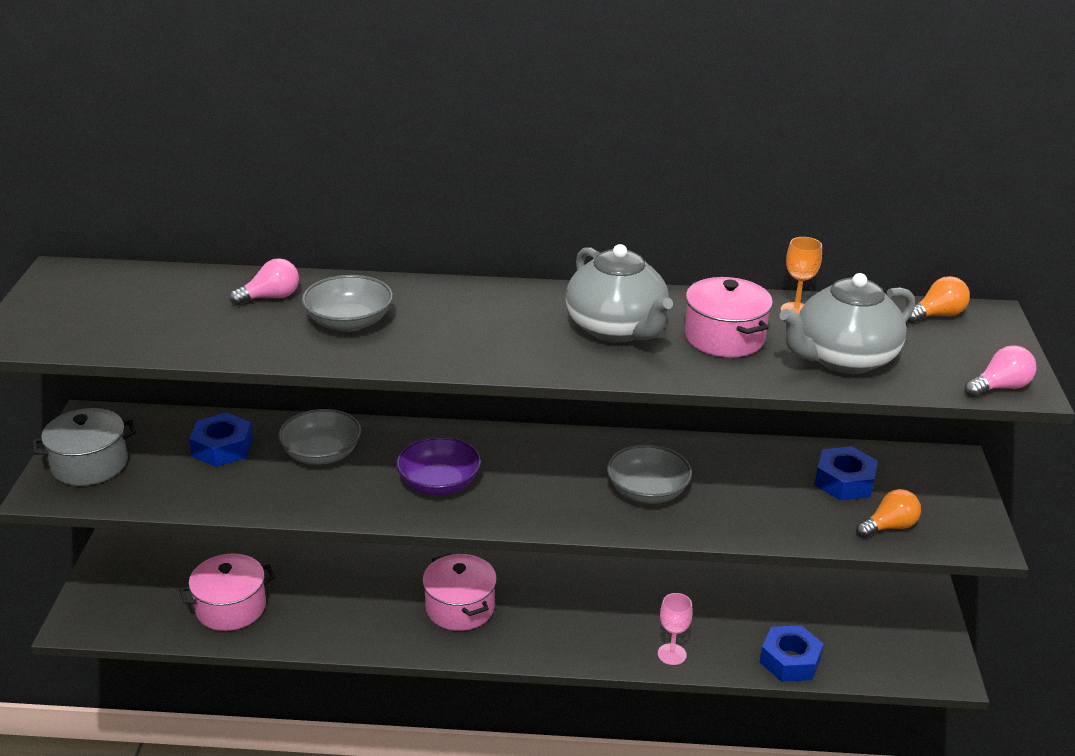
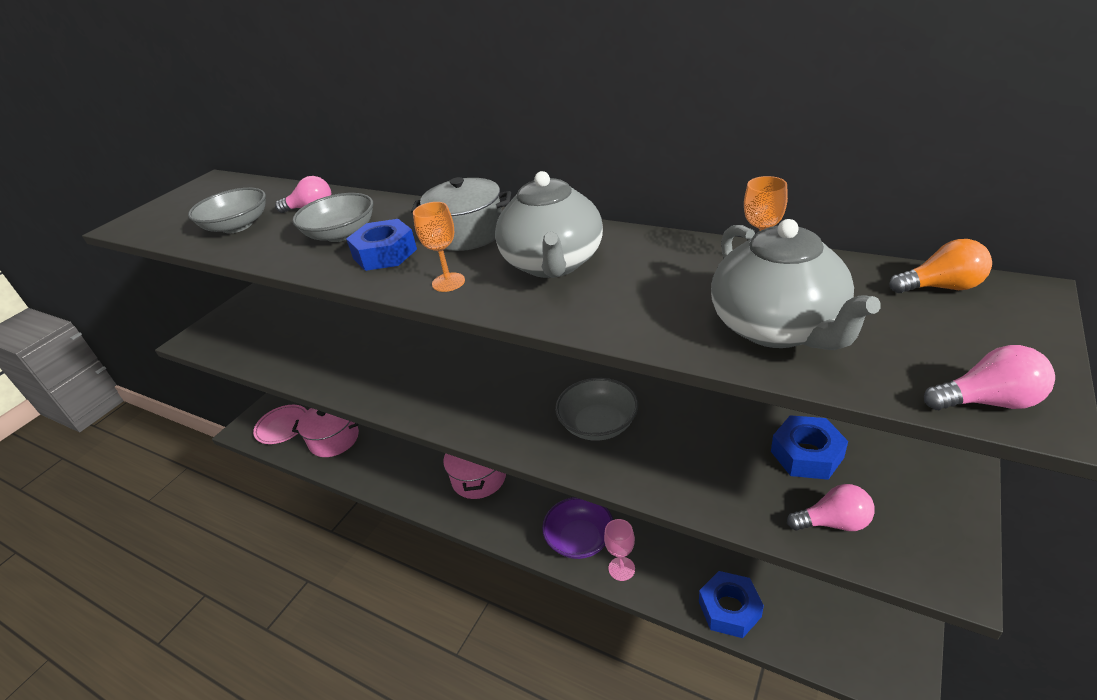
camera: 30 degrees right, 5 degrees up
grey pot [32,408,136,486] -> grey pot moved to [411,177,511,251]
blue nut [189,413,253,467] -> blue nut moved to [346,219,417,271]
grey bowl [278,409,361,465] -> grey bowl moved to [188,188,266,233]
purple bowl [396,436,481,495] -> purple bowl moved to [542,497,613,559]
pink pot [685,277,773,357] -> none
grey teapot [779,273,915,374] -> grey teapot turned 105 degrees counterclockwise [711,219,881,350]
orange light bulb [856,489,921,538] -> pink light bulb [787,484,874,531]
none -> pink plate [253,405,307,444]
none -> orange goblet [413,202,465,292]

